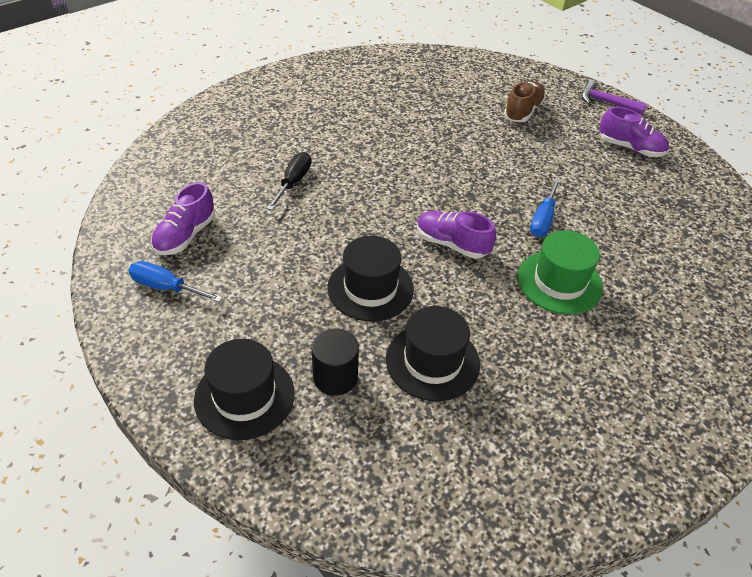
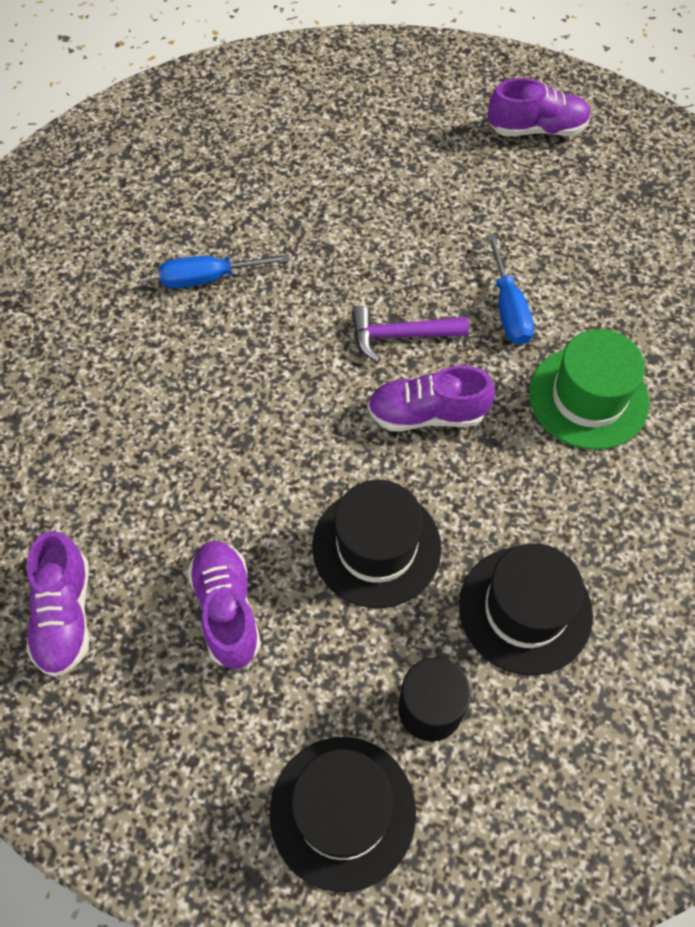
camera: 30 degrees left, 15 degrees up
blue screwdriver [128,261,223,302] -> blue screwdriver moved to [159,254,290,288]
black screwdriver [267,152,311,210] -> none
brown shoe [504,81,546,122] -> none
purple hammer [581,81,647,114] -> purple hammer moved to [352,306,469,362]
none -> purple shoe [188,541,261,669]

